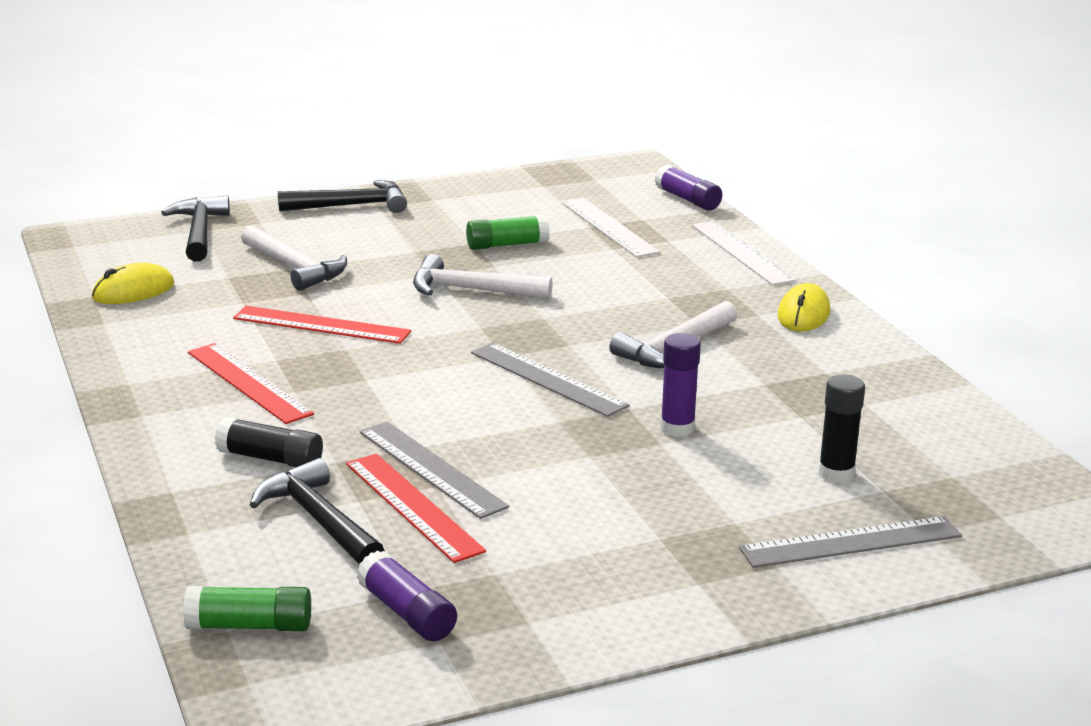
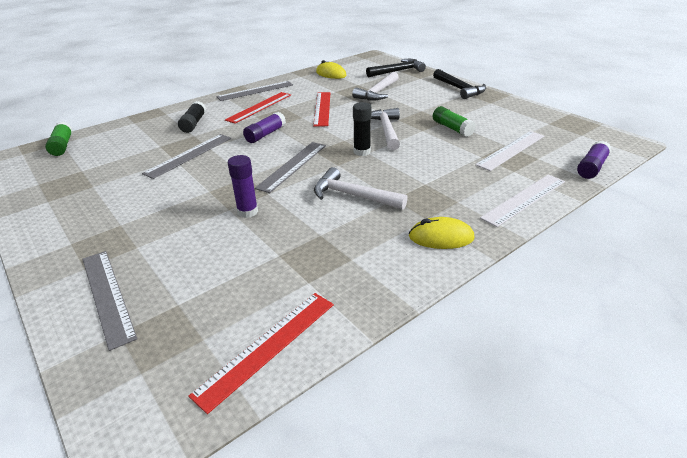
camera: 75 degrees right, 10 degrees up
black hammer [250,458,385,564] -> none
red ruler [346,454,486,563] -> red ruler moved to [188,293,334,414]
purple glue stick [357,550,457,641] -> purple glue stick moved to [243,112,286,143]
black glue stick [818,374,865,482] -> black glue stick moved to [353,102,372,156]
none -> grey ruler [216,81,293,101]

